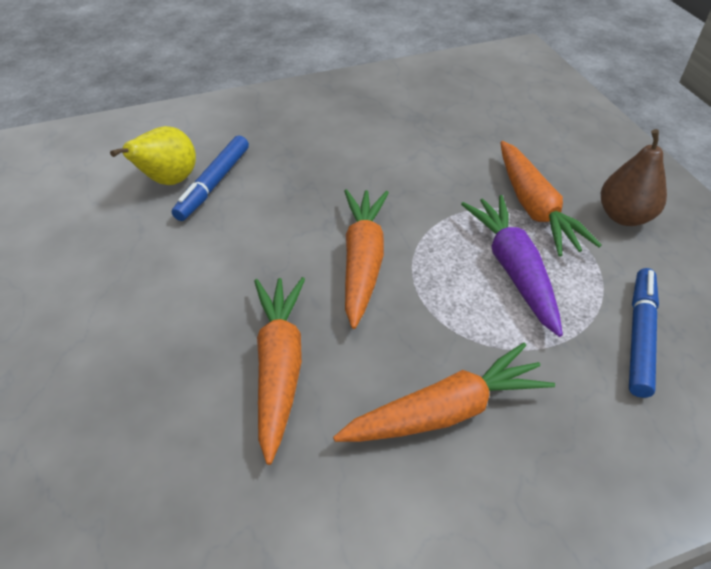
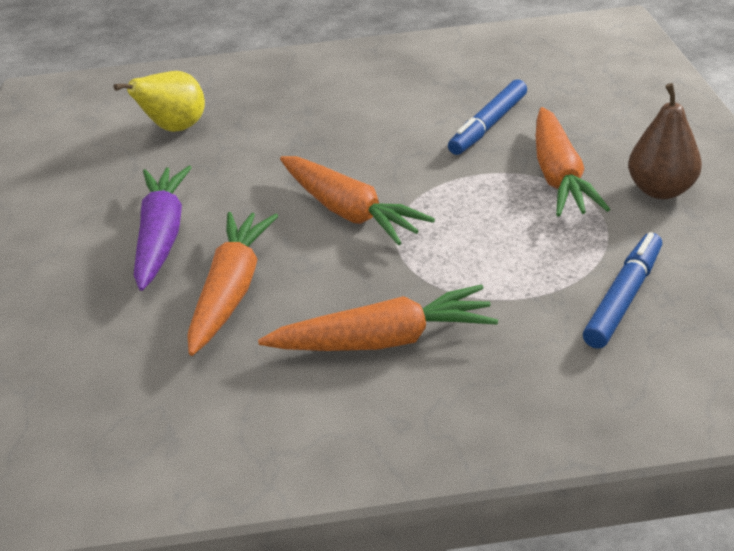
camera: 15 degrees right, 10 degrees down
blue marker [172,136,249,221] -> blue marker moved to [448,79,527,155]
orange carrot [344,189,389,329] -> orange carrot turned 120 degrees clockwise [280,156,435,245]
purple carrot [461,195,563,337] -> purple carrot moved to [134,166,192,291]

